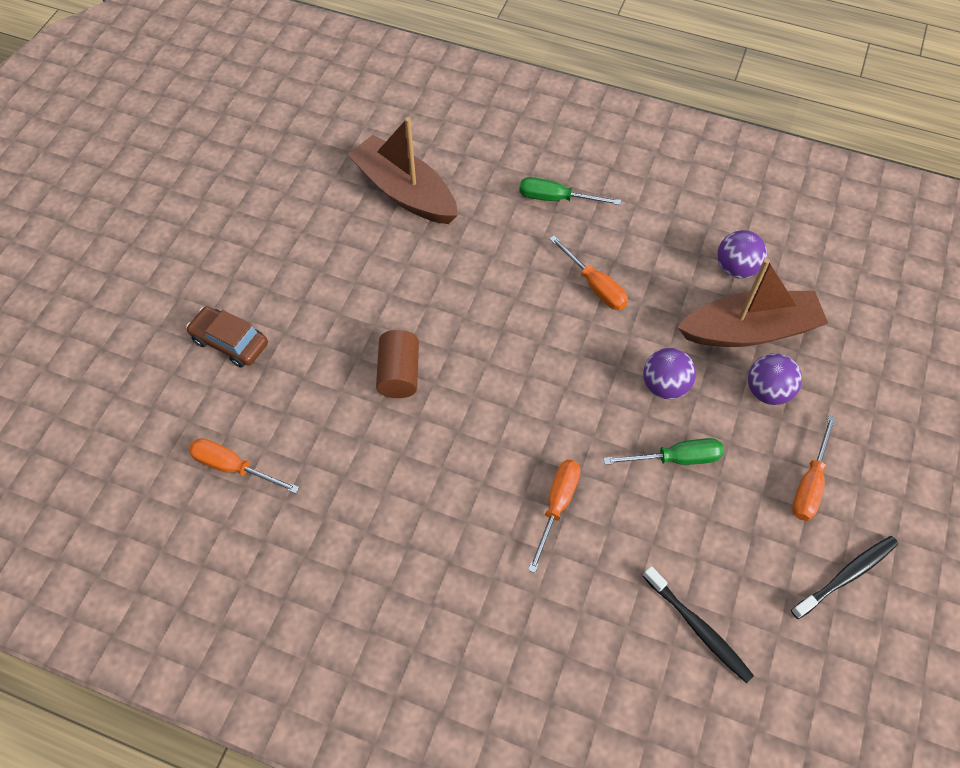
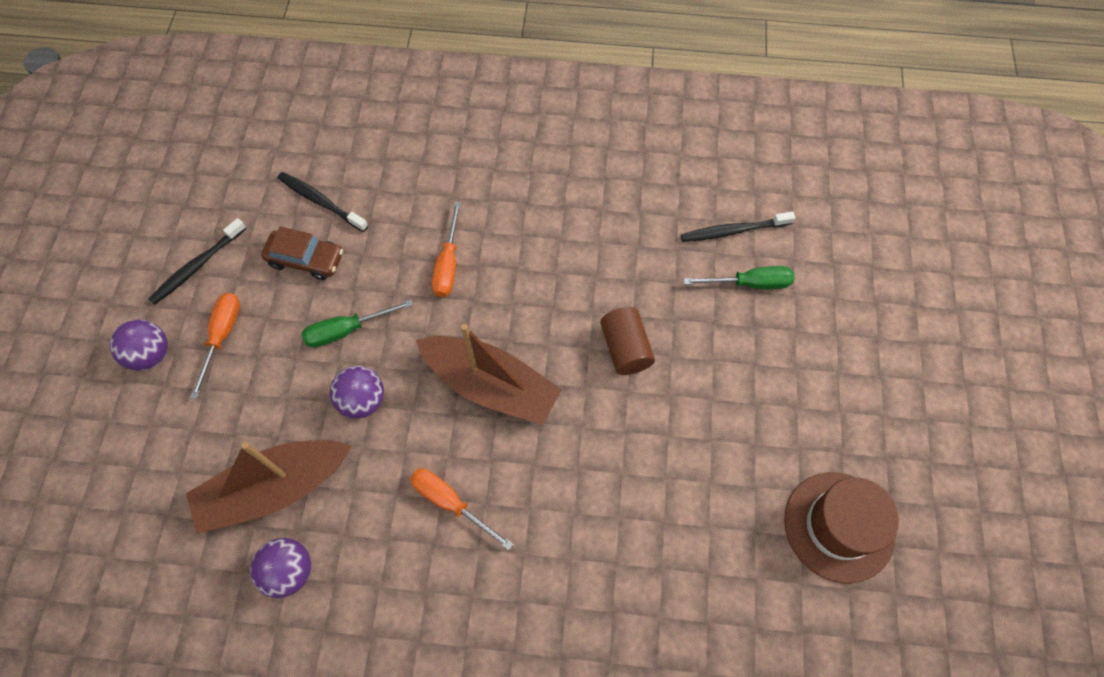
camera: 165 degrees right, 5 degrees up
brown car [186,306,268,368] -> brown car moved to [261,226,343,280]
orange screwdriver [189,438,299,494] -> black toothbrush [681,211,795,242]
brown boat [347,117,458,224] -> brown boat moved to [416,324,562,425]
green screwdriver [519,177,621,205] -> green screwdriver moved to [683,266,794,289]
purple ball [748,353,802,405] -> purple ball moved to [110,320,168,371]
none -> brown hat [784,472,899,583]

